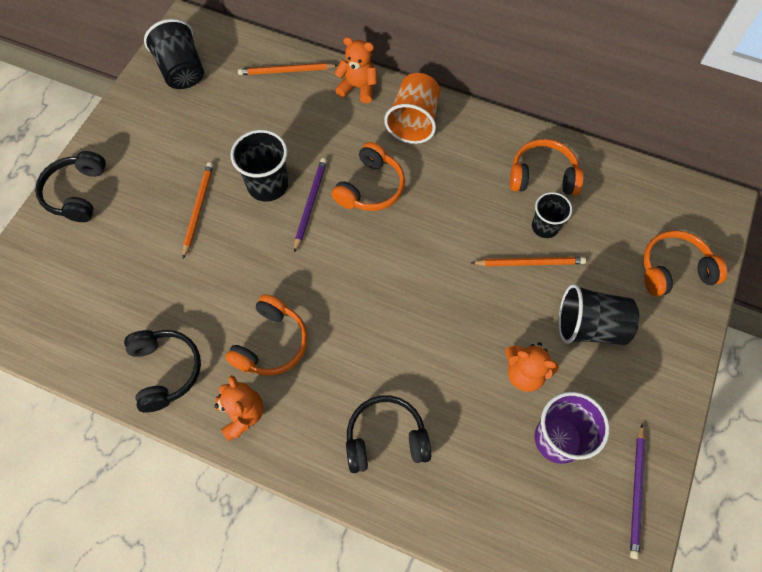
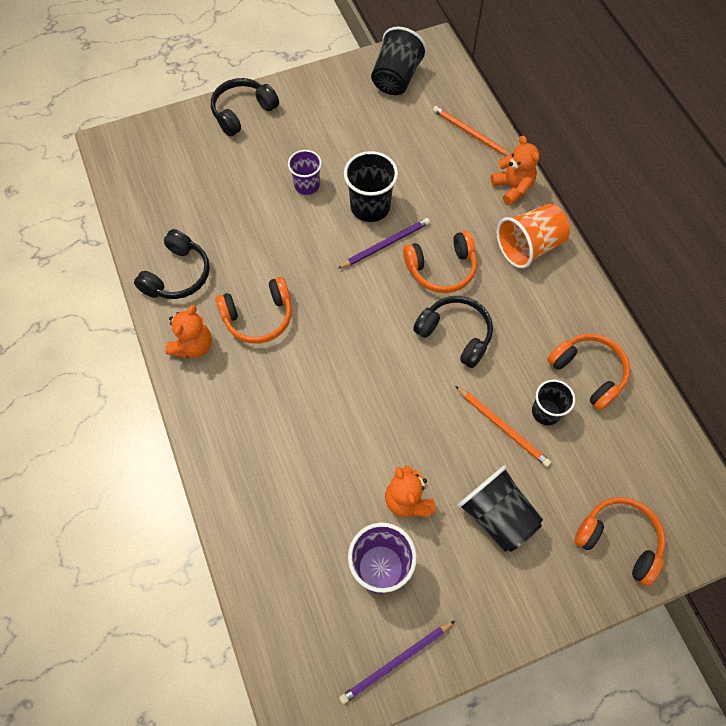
camera: 45 degrees right, 0 degrees up
orange pencil [183,162,213,259] -> purple cup [288,150,322,195]
black headphones [346,395,431,473] -> black headphones moved to [413,296,493,368]

